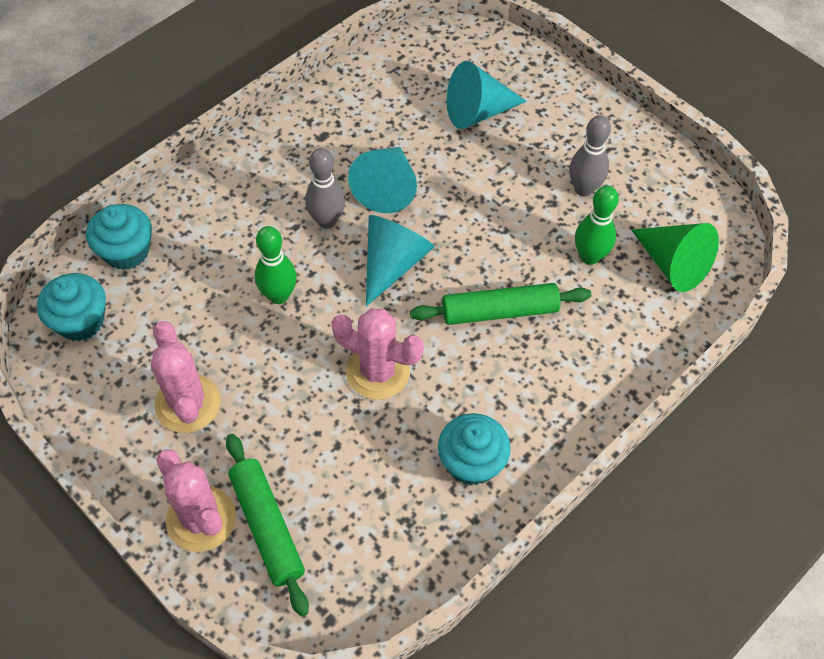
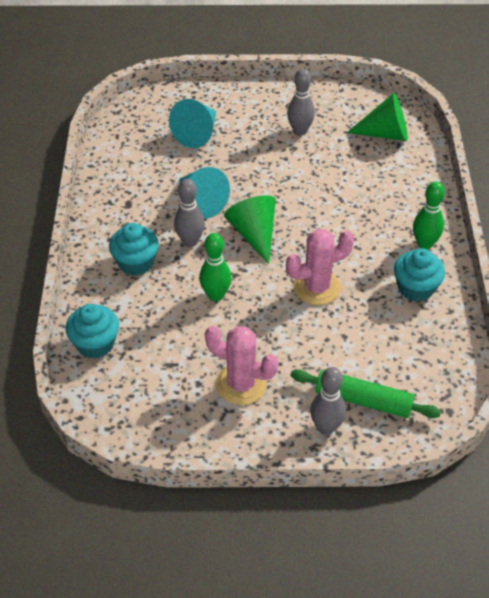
camera: 45 degrees left, 10 degrees down
turquoise cupcake [37,273,106,341] -> turquoise cupcake moved to [109,223,159,276]
pink cactus [156,449,236,552] -> grey bowling pin [310,367,346,435]
turquoise cone [366,215,434,307] -> green cone [224,195,276,264]
green rolling pin [410,283,591,325] -> none
green bowling pin [575,186,619,265] -> green bowling pin moved to [413,181,445,250]

